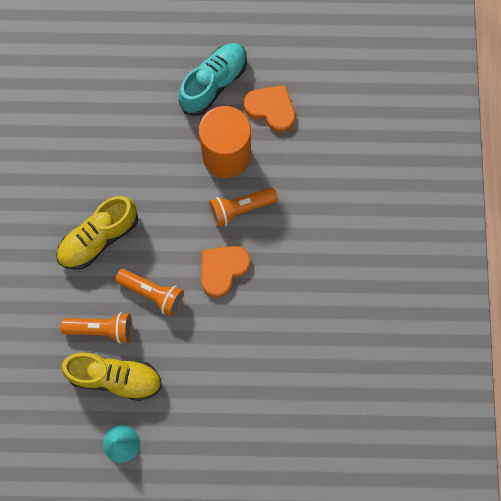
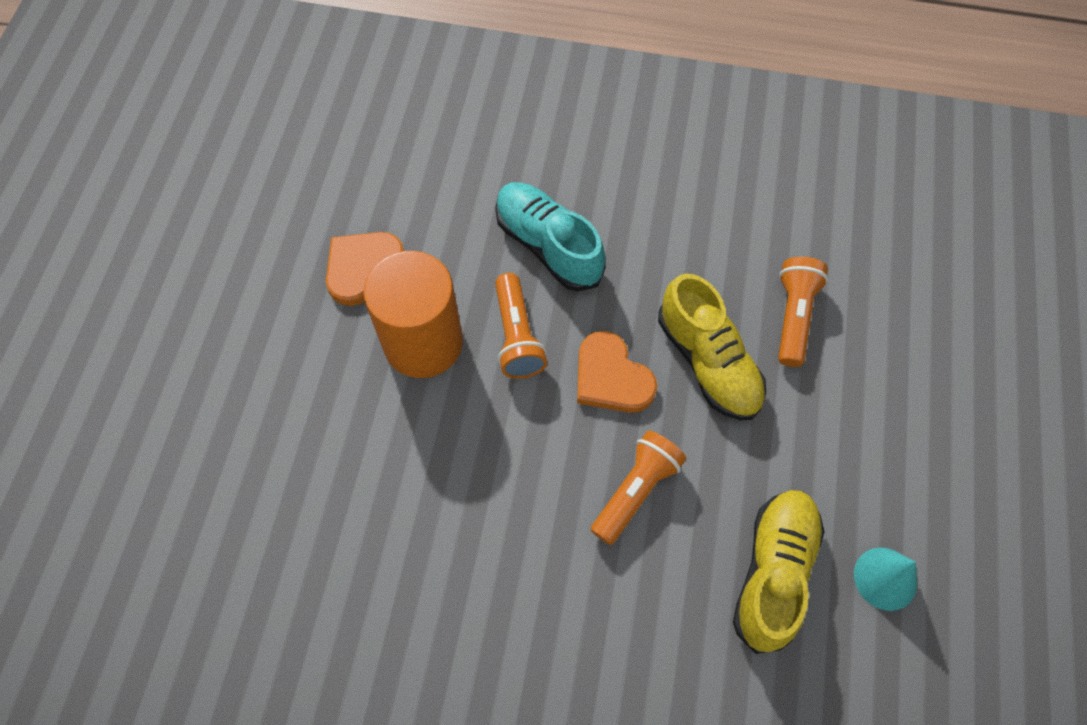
camera: 80 degrees left, 10 degrees down
yellow shoe [56,196,138,270] -> yellow shoe moved to [658,273,766,420]
orange flashlight [60,312,132,344] -> orange flashlight moved to [778,257,828,367]
turquoise shoe [179,43,247,116] -> turquoise shoe moved to [495,182,605,292]

